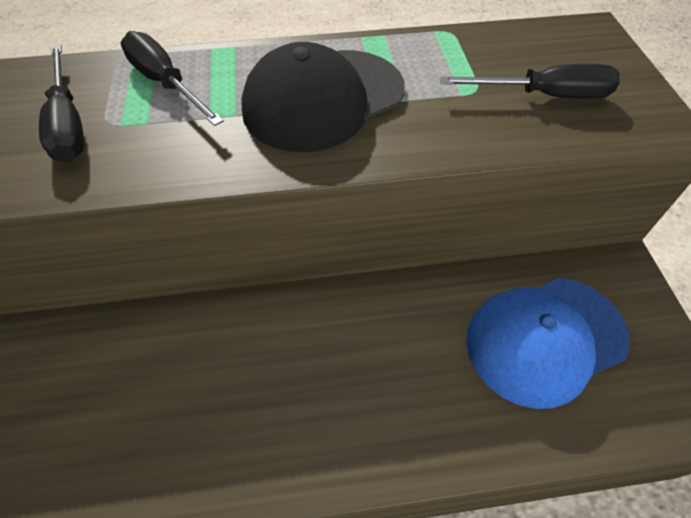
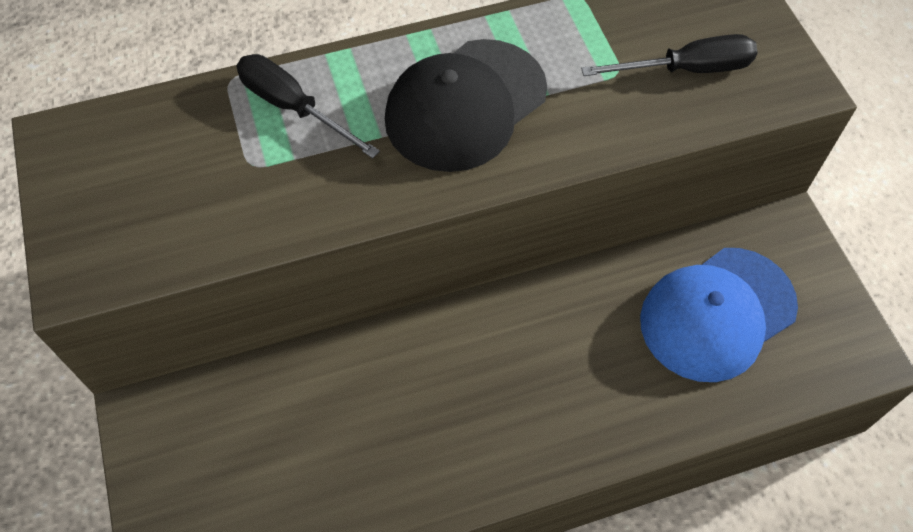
camera: 10 degrees left, 5 degrees up
black screwdriver [39,45,84,162] -> none

